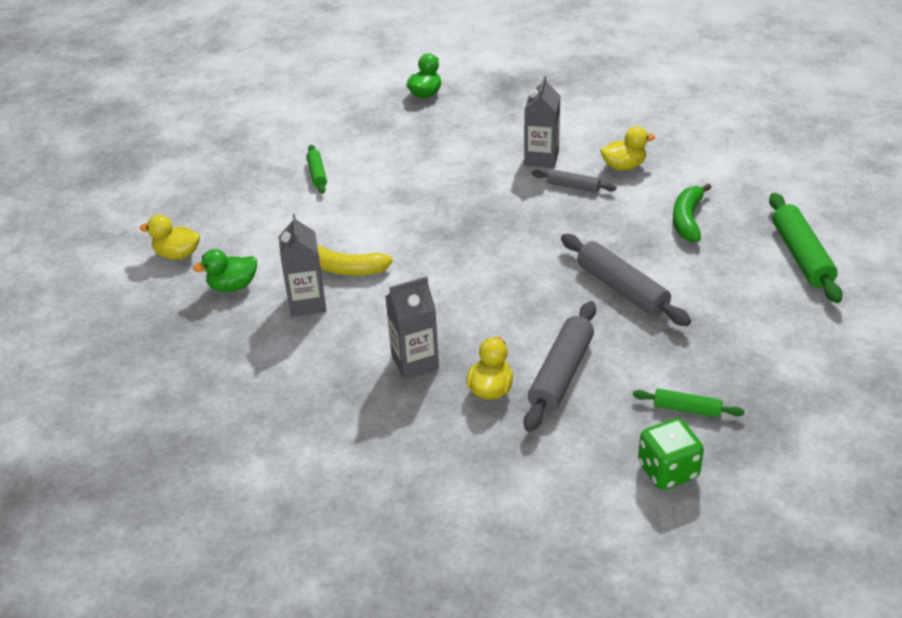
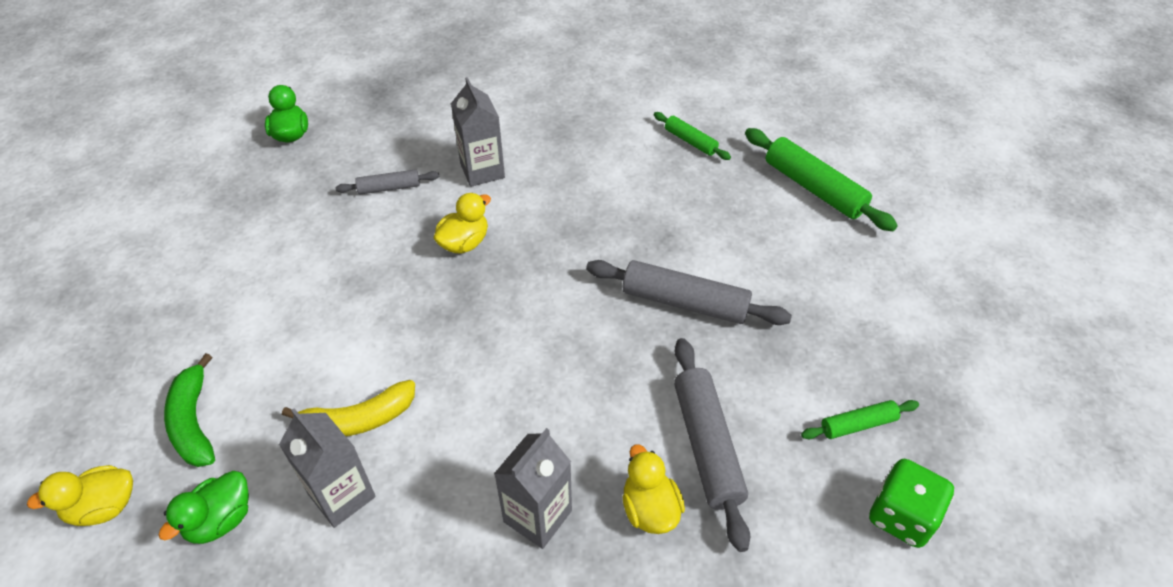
camera: 35 degrees left, 10 degrees up
green rolling pin [307,145,327,194] -> green rolling pin moved to [654,112,731,160]
grey rolling pin [532,169,617,192] -> grey rolling pin moved to [335,169,439,194]
yellow duck [600,126,655,171] -> yellow duck moved to [434,193,491,253]
green banana [673,183,712,242] -> green banana moved to [164,353,215,467]

